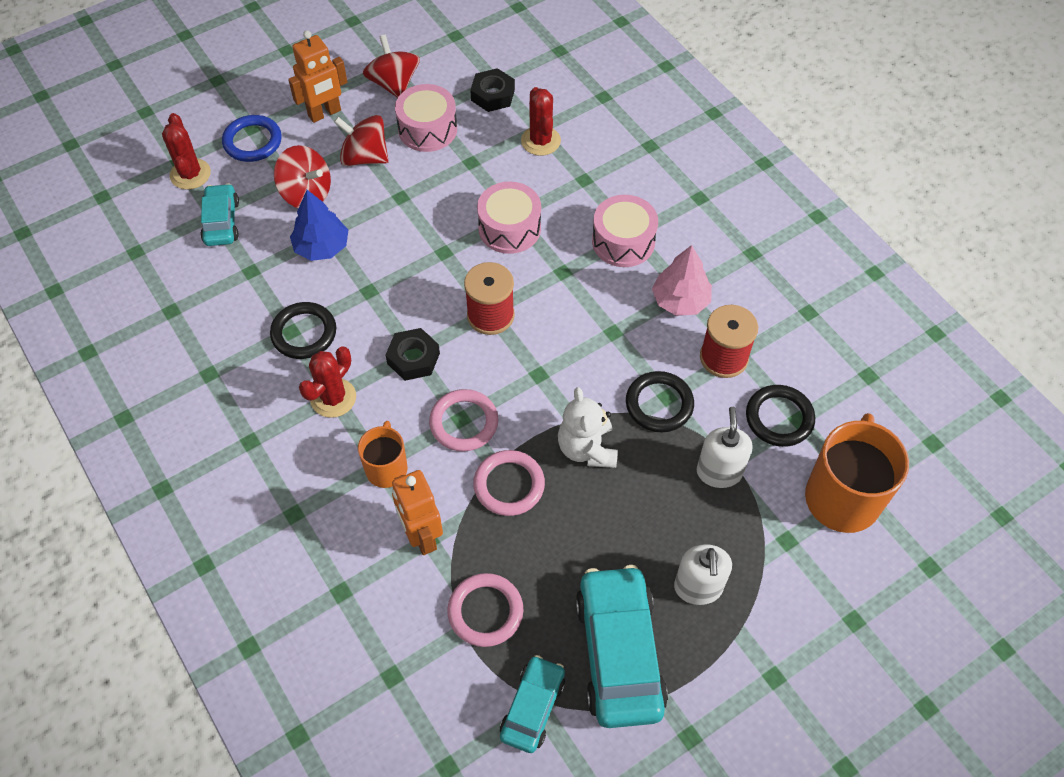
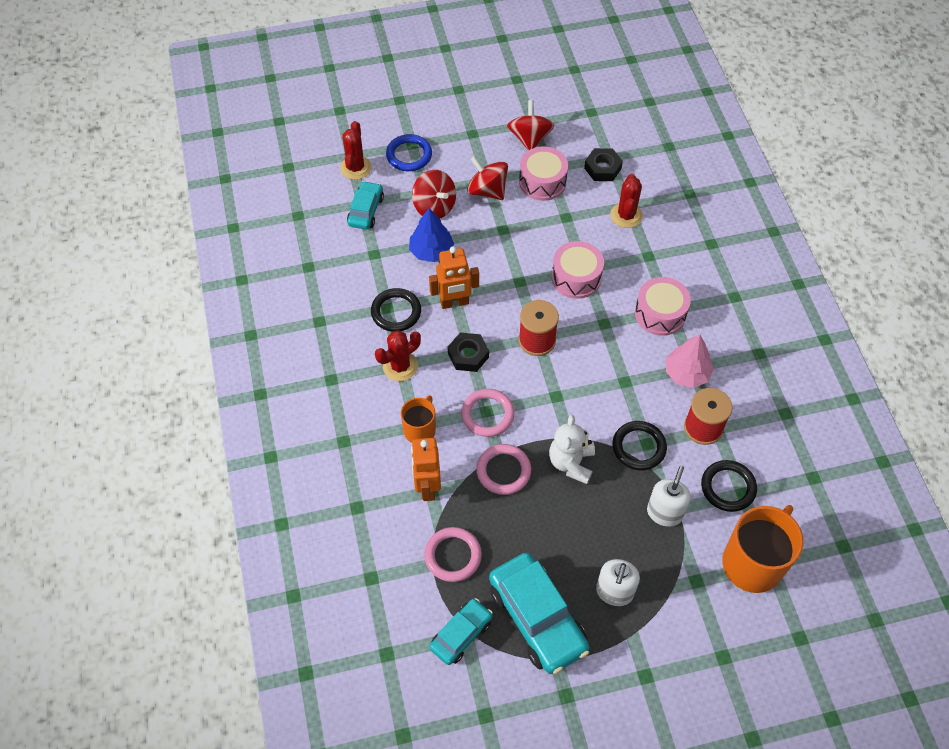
camera: 20 degrees right, 0 degrees up
orange robot [288,31,347,123] -> orange robot moved to [429,246,479,309]
turquoise car [575,565,668,728] -> turquoise car turned 135 degrees clockwise [489,553,589,674]

